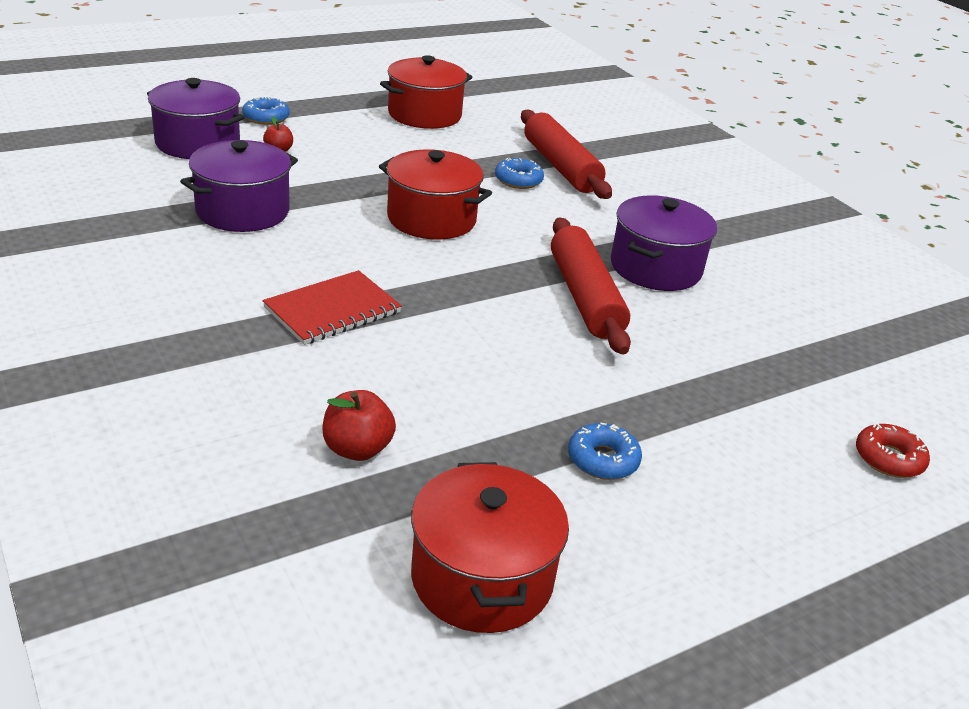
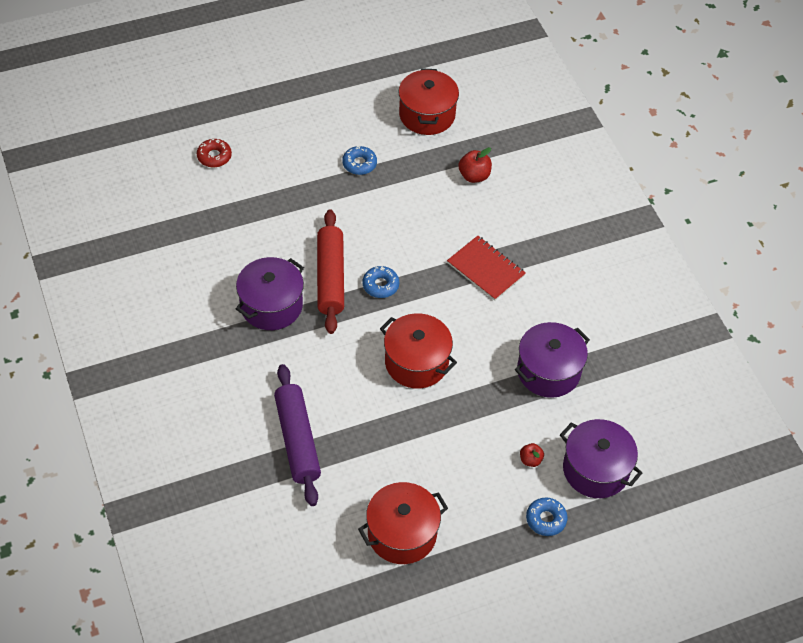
camera: 170 degrees left, 20 degrees up
red notebook [263,270,402,345] -> red notebook turned 75 degrees clockwise [447,236,526,301]
blue donut [495,158,544,189] -> blue donut moved to [363,266,399,298]
red rolling pin [521,109,612,199] -> purple rolling pin [274,364,321,506]

